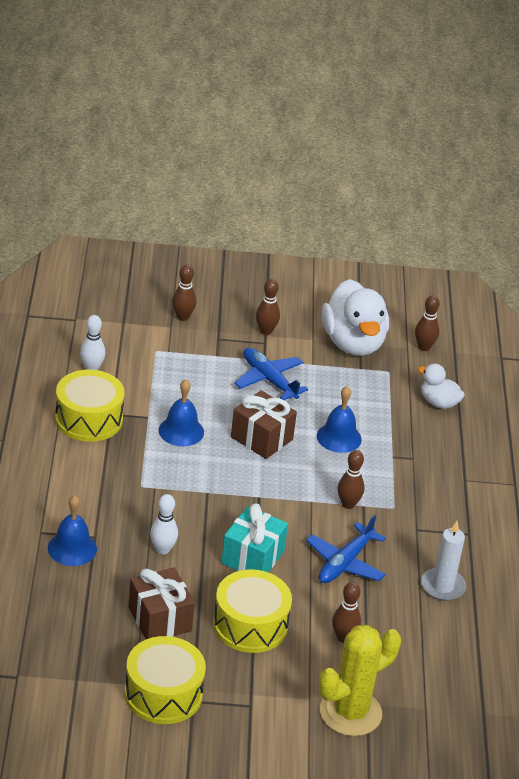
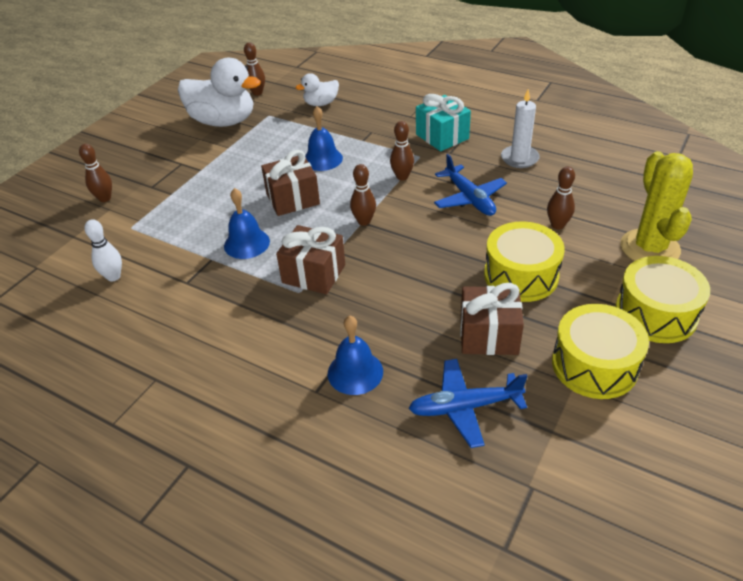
camera: 55 degrees left, 5 degrees up
yellow drum [55,370,125,442] -> yellow drum moved to [615,256,710,343]
white bowling pin [150,494,178,555] -> none
turquoise gift [221,503,288,572] -> turquoise gift moved to [416,94,471,151]
blue plane [234,348,308,400] -> blue plane moved to [408,359,527,448]
brown bowling pin [256,279,280,335] -> brown bowling pin moved to [350,164,376,226]
none -> brown gift [276,225,345,294]

